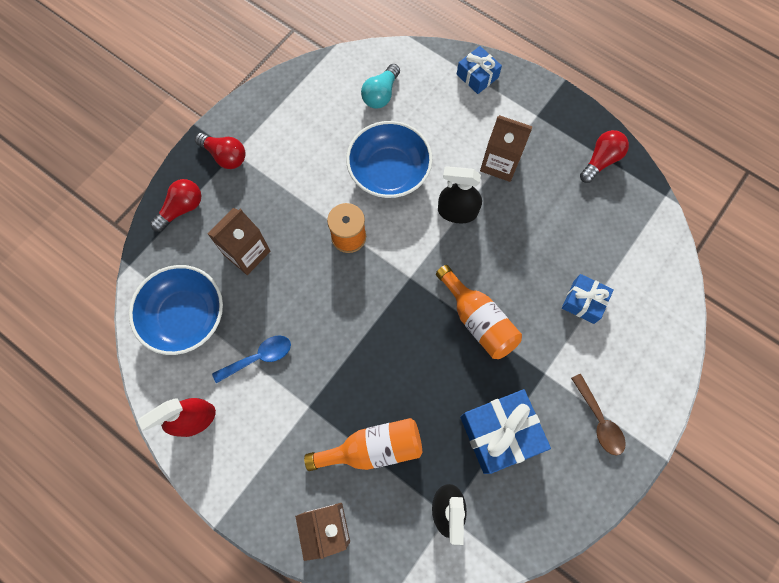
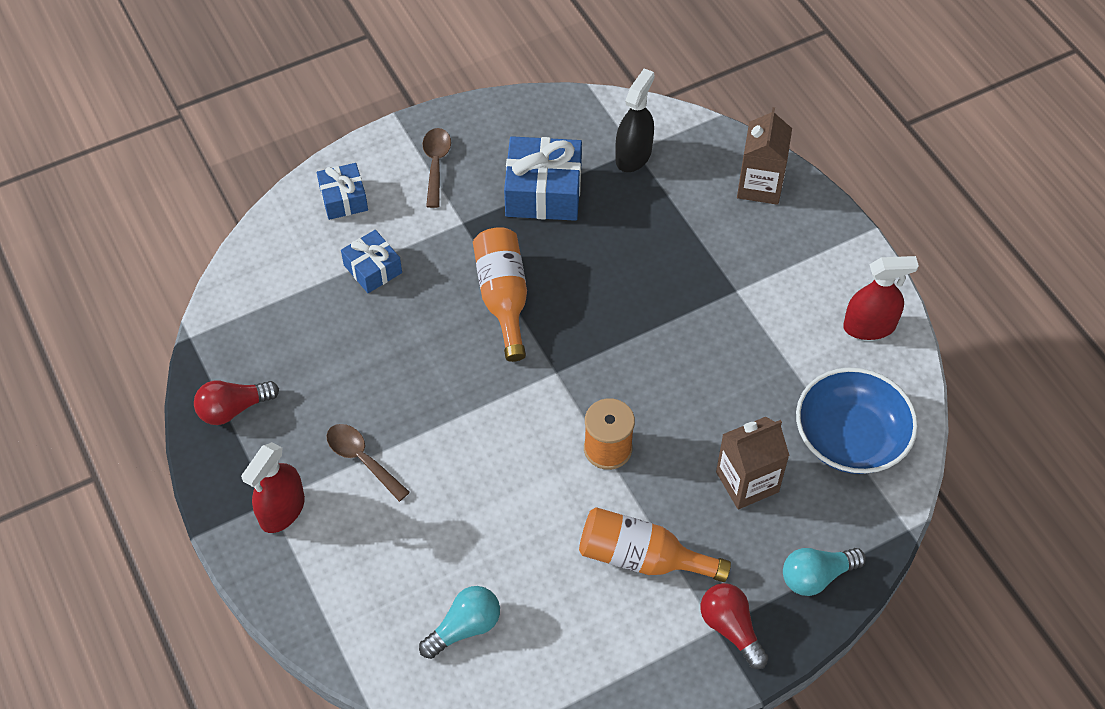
camera: 155 degrees left, 15 degrees down
red light bulb [150,179,201,232] -> turquoise light bulb [783,548,866,596]
blue spoon [212,335,291,383] -> none
orange bottle [304,418,422,471] -> orange bottle moved to [579,507,731,582]
blue bowl [346,121,432,198] -> none
black spray bottle [438,166,482,223] -> none
blue gift [457,46,502,94] -> blue gift moved to [317,163,368,220]
brown carton [480,115,533,182] -> brown spoon [326,424,410,502]
none -> red spray bottle [241,442,305,533]

